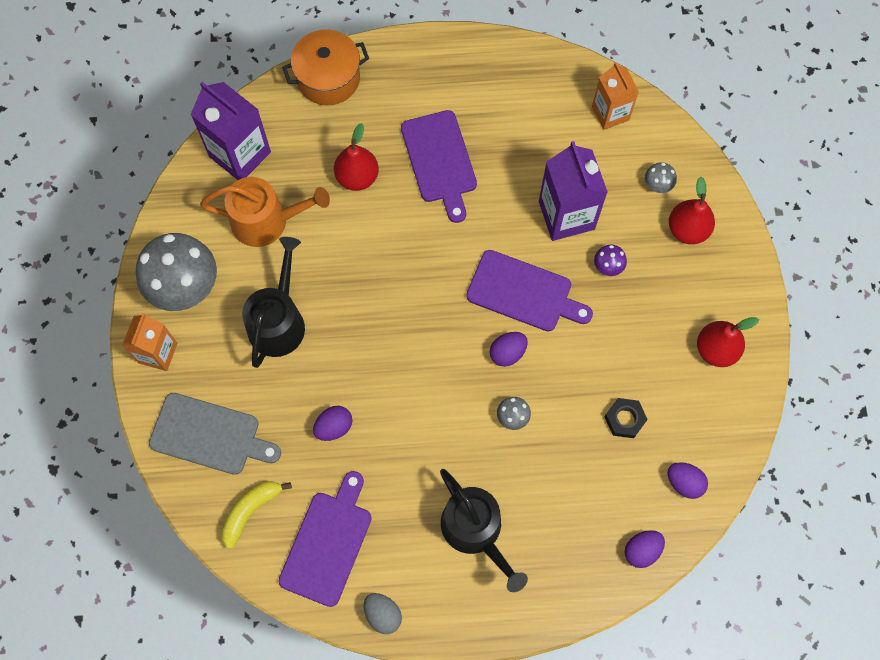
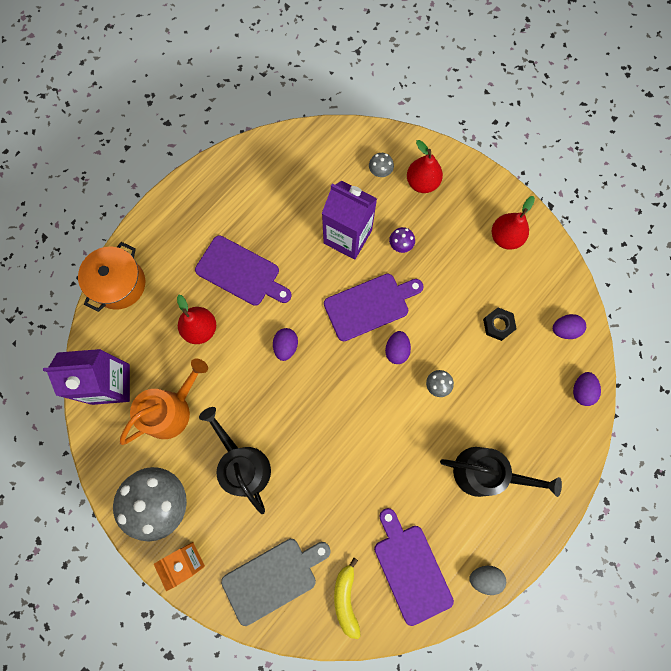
camera: 45 degrees left, 5 degrees up
purple egg [313,406,352,441] -> purple egg moved to [273,328,298,361]
orange carton [592,62,639,130] -> none

